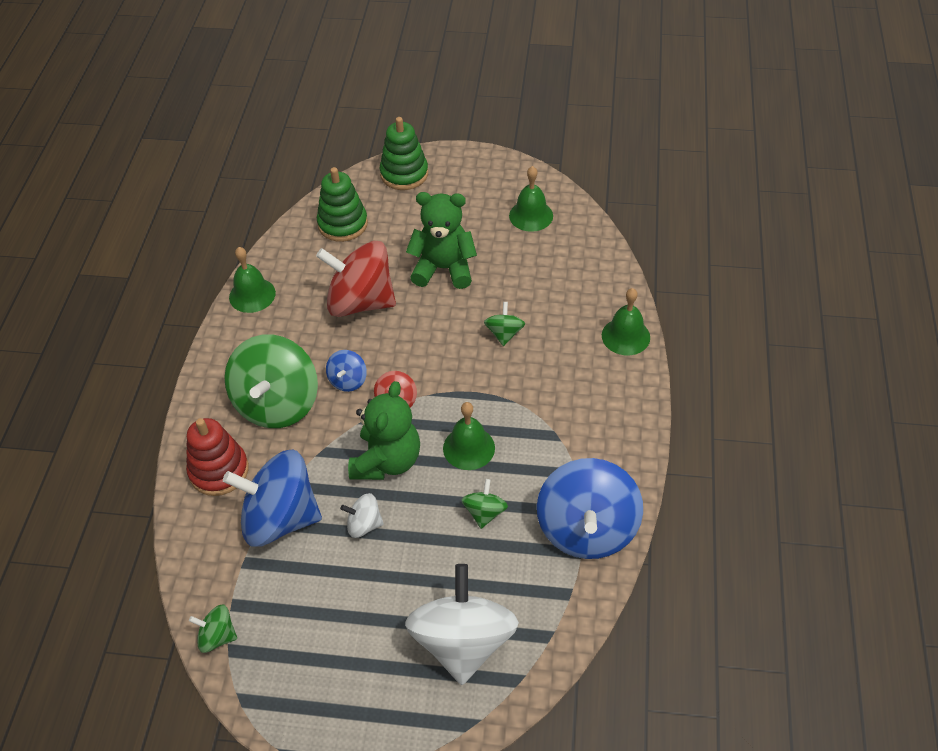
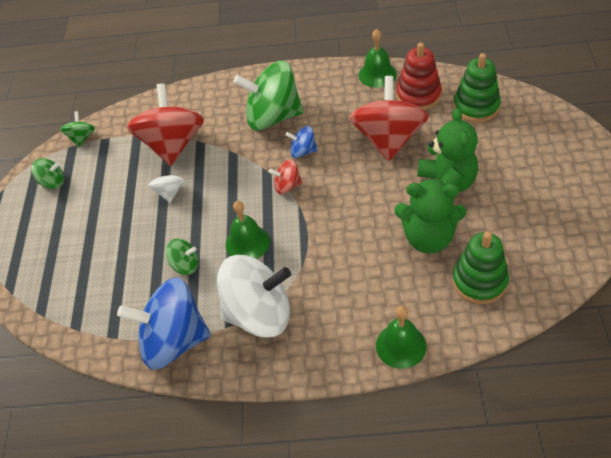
camera: 85 degrees right, 0 degrees up
red stacking toy [186,418,249,496] -> red stacking toy moved to [396,42,442,110]
blue spinning top [223,450,322,547] -> red spinning top [127,83,204,166]
green teddy bear [348,381,420,480] -> green teddy bear moved to [394,178,466,254]
green stacking toy [380,117,428,190] -> green stacking toy moved to [452,232,509,304]
white spinning top [405,564,519,685] -> white spinning top moved to [217,255,291,338]
green spinning top [484,302,525,346] -> green spinning top moved to [32,158,64,189]
green bell [509,166,553,232] -> none

